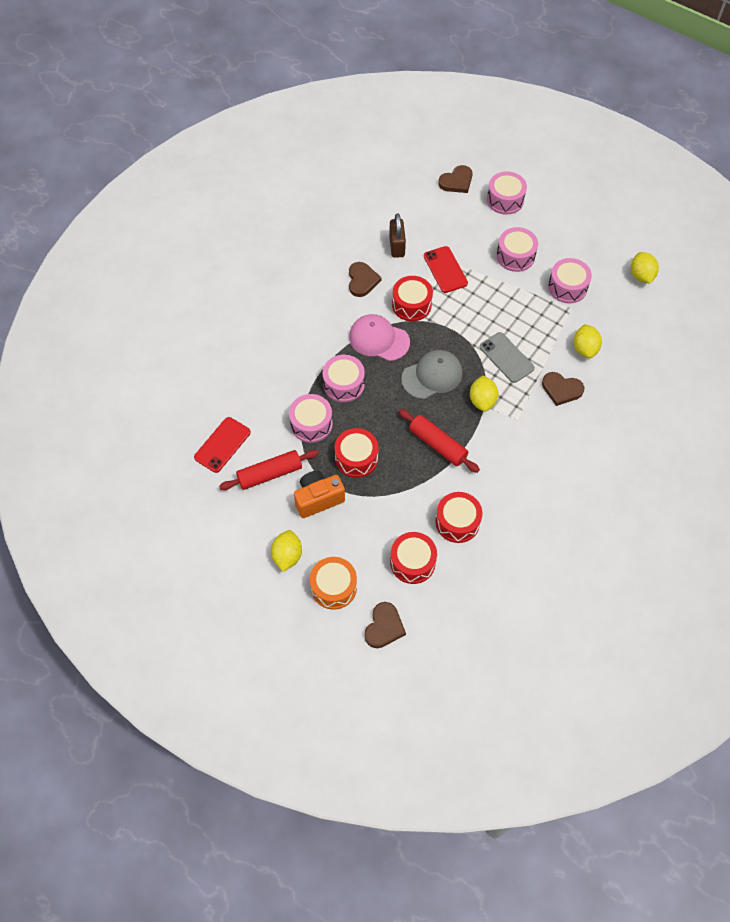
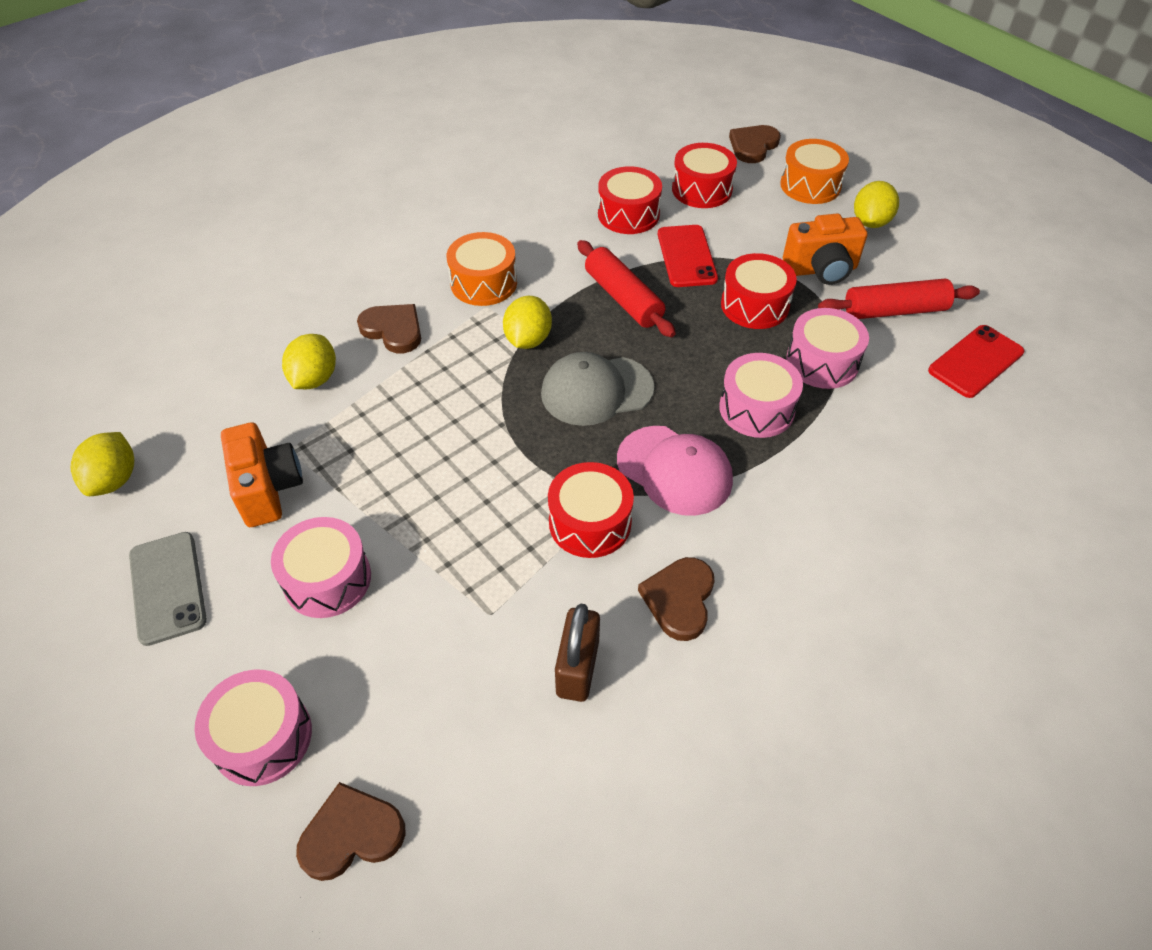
camera: 165 degrees left, 10 degrees down
red phone [424,246,468,293] -> red phone moved to [658,225,718,287]
grey phone [480,332,535,383] -> grey phone moved to [129,532,207,646]
pink drum [548,258,592,303] -> orange camera [221,422,303,527]
none -> orange drum [447,232,517,306]

